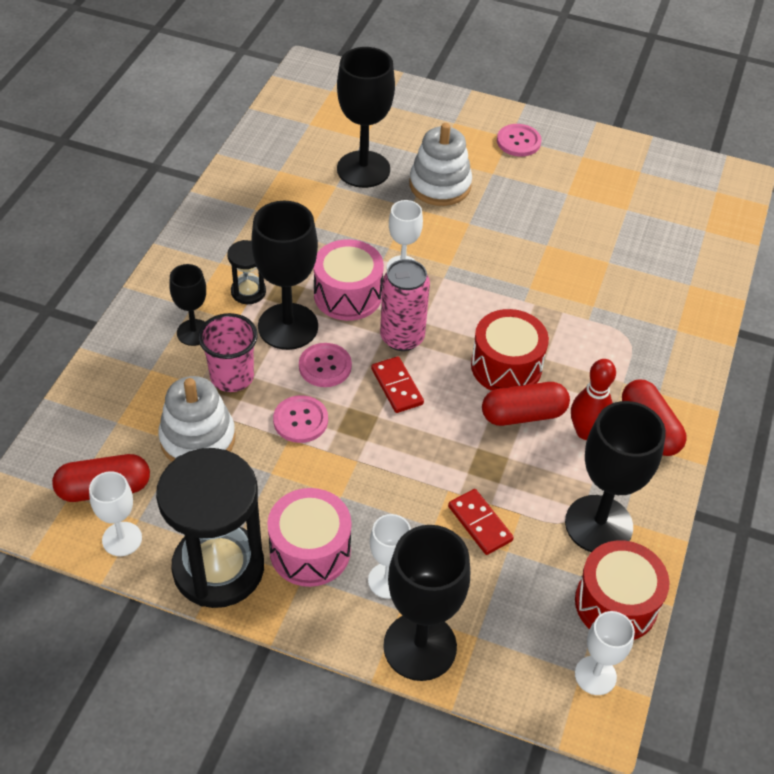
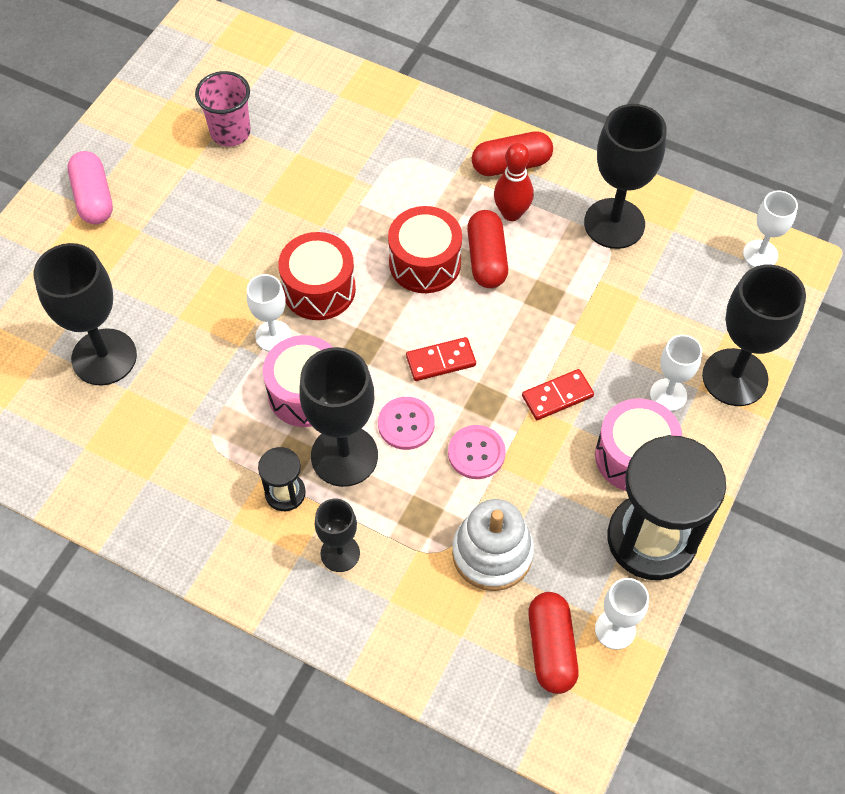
camera: 80 degrees left, 10 degrees up
pink cup [198,313,258,392] -> pink cup moved to [195,71,251,147]
pink can [380,259,430,351] -> none
white stacking toy [409,123,472,206] -> none
red domino [448,489,514,555] -> red domino moved to [522,369,594,420]
pink button [497,124,542,157] -> pink capsule [68,151,113,224]
red drum [575,540,669,640] -> red drum moved to [278,232,356,320]

